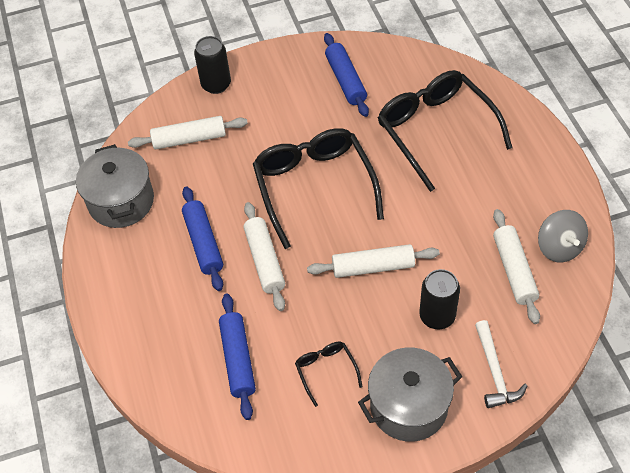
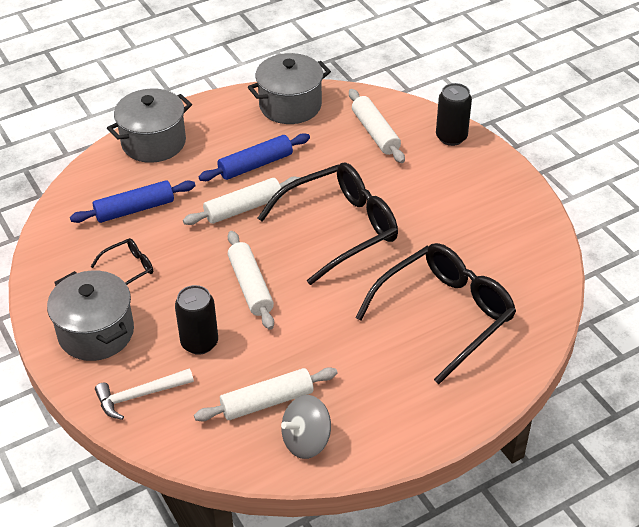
camera: 75 degrees right, 10 degrees down
blue rolling pin [324,33,369,117] -> none
none -> grey pot [107,89,192,163]

